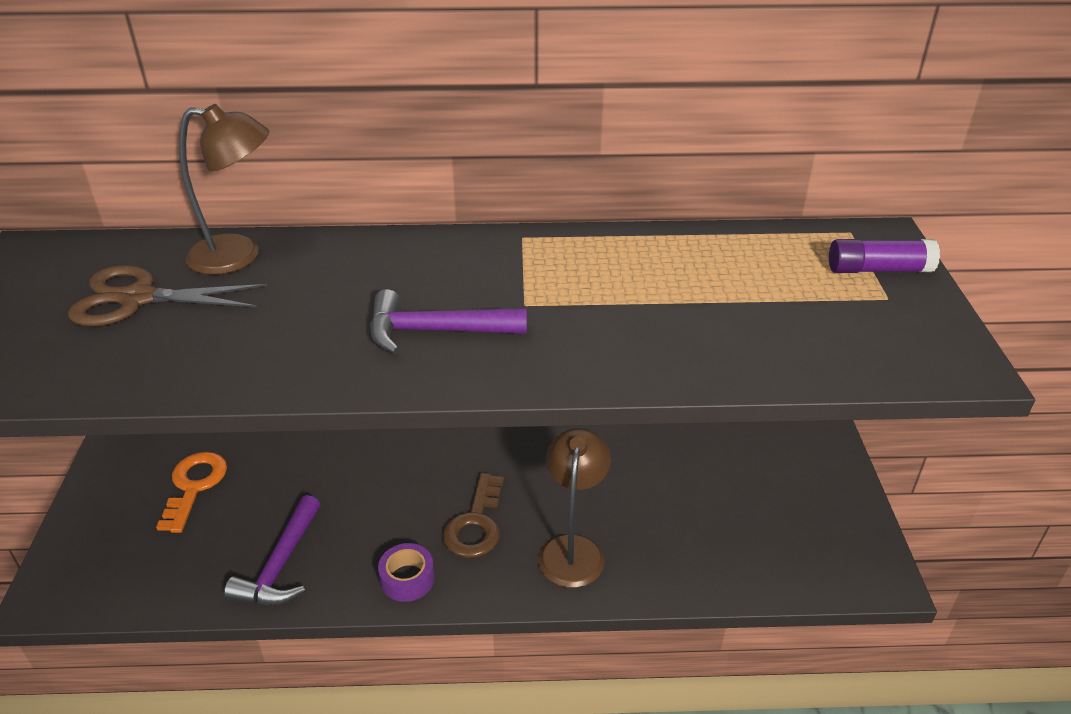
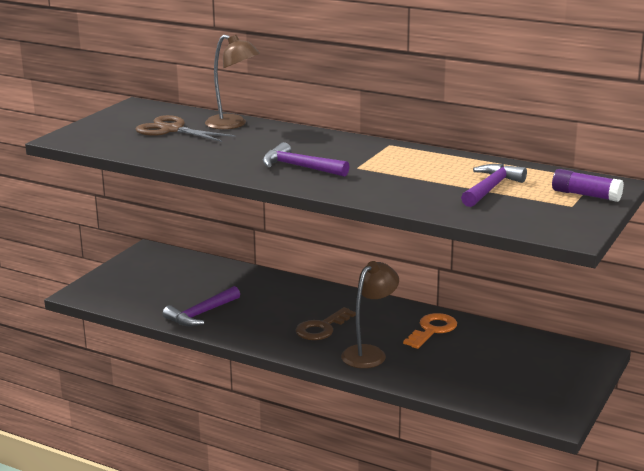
camera: 30 degrees right, 15 degrees down
orange key [156,452,227,533] -> orange key moved to [403,313,457,349]
purple tape [378,543,435,602] -> none
none -> purple hammer [461,164,527,207]

